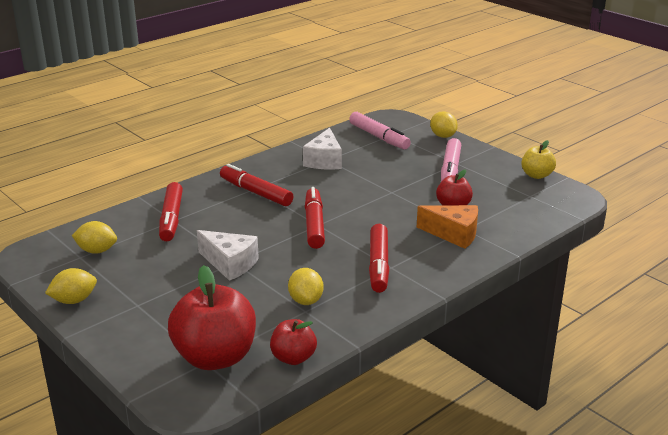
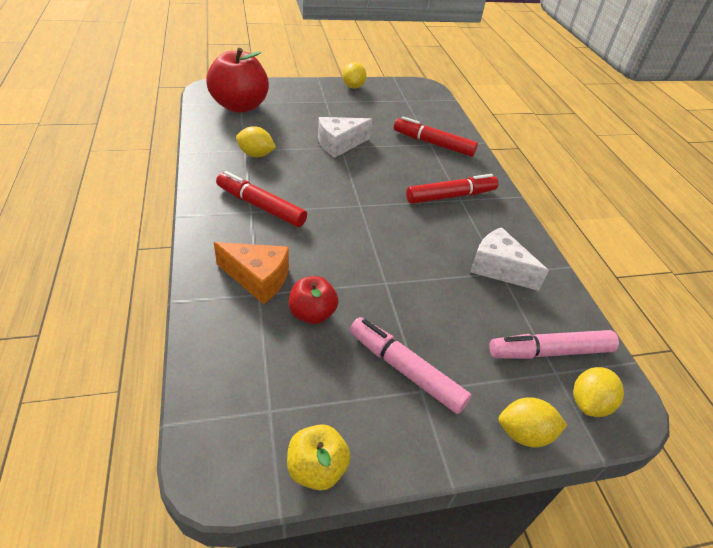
camera: 115 degrees right, 15 degrees up
yellow lemon [72,221,117,254] -> yellow lemon moved to [573,367,624,417]
red apple [270,319,317,365] -> none
red marker [305,187,325,249] -> none
orange cheese [417,205,478,249] -> orange cheese turned 120 degrees counterclockwise [214,242,289,304]

